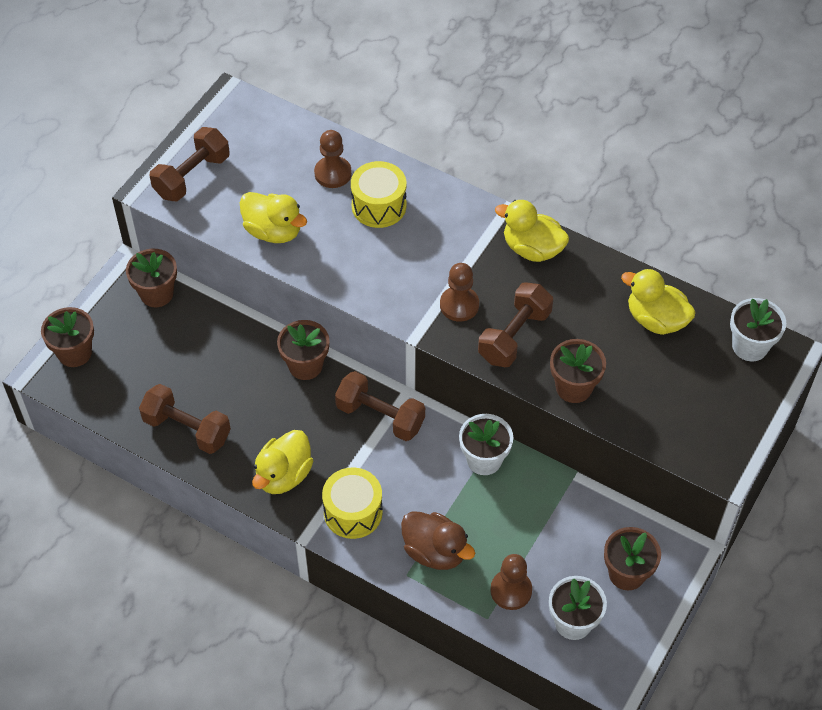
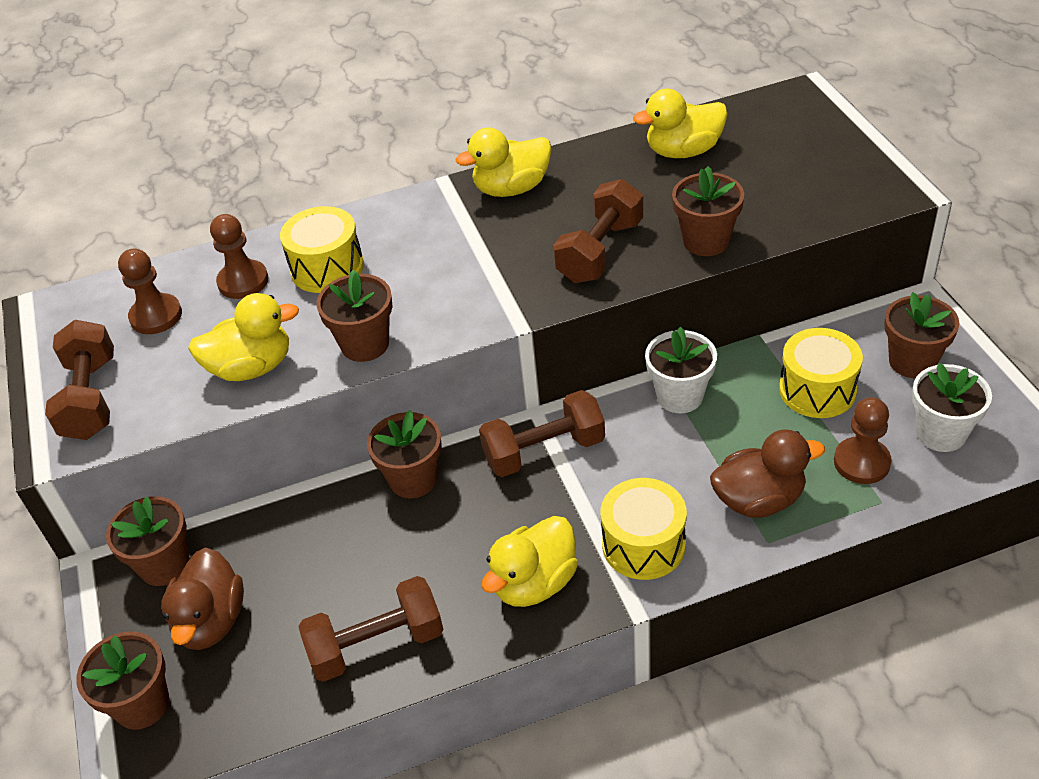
camera: 45 degrees left, 10 degrees down
yellow duck [252,430,313,494] -> yellow duck turned 60 degrees clockwise [481,516,578,607]
brown pawn [440,263,479,322] -> brown pawn moved to [118,249,182,334]
brown dumbbell [478,282,553,367] -> brown dumbbell turned 45 degrees clockwise [553,179,643,283]
white flower pot [730,298,786,361] -> none
none -> brown duck [161,547,244,650]
none -> brown flower pot [317,270,393,362]
none -> yellow drum [779,328,863,418]

